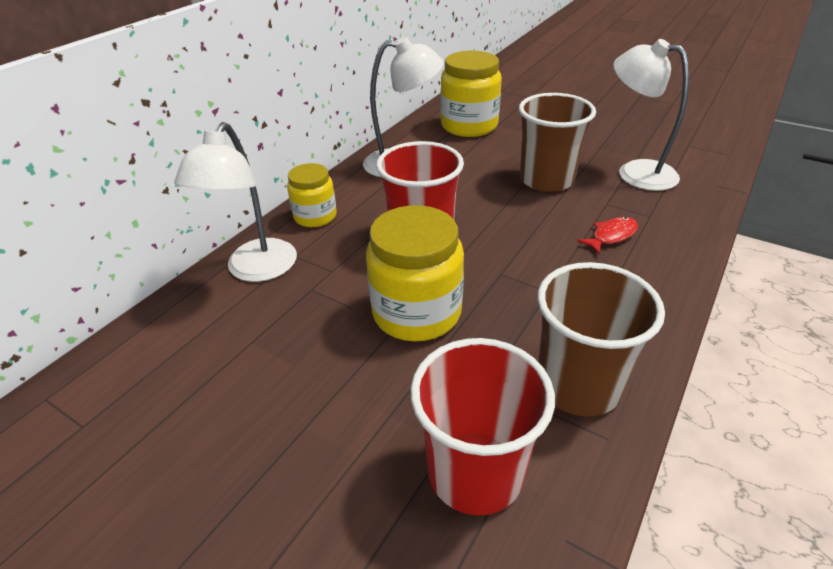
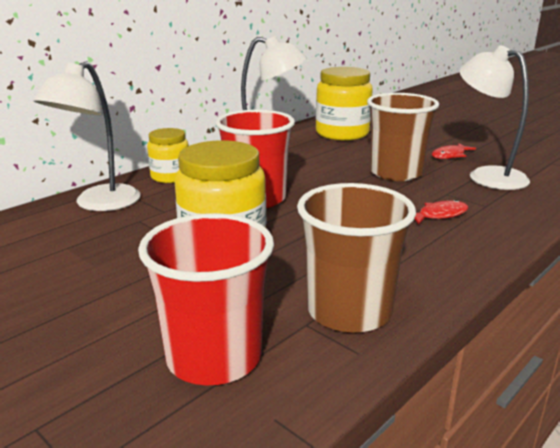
camera: 10 degrees right, 15 degrees down
none -> red fish [432,143,476,159]

